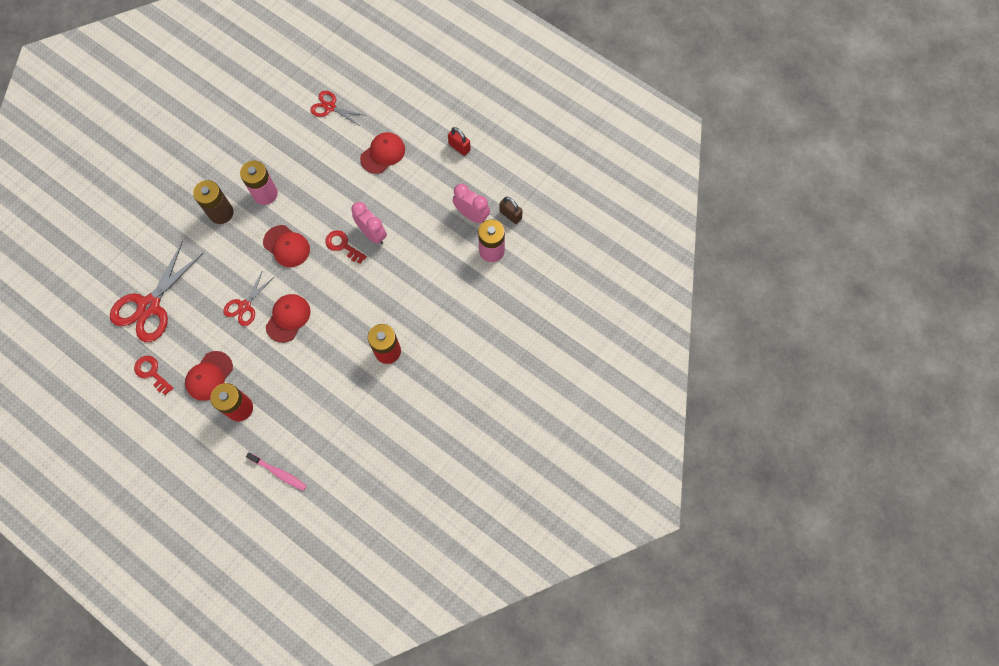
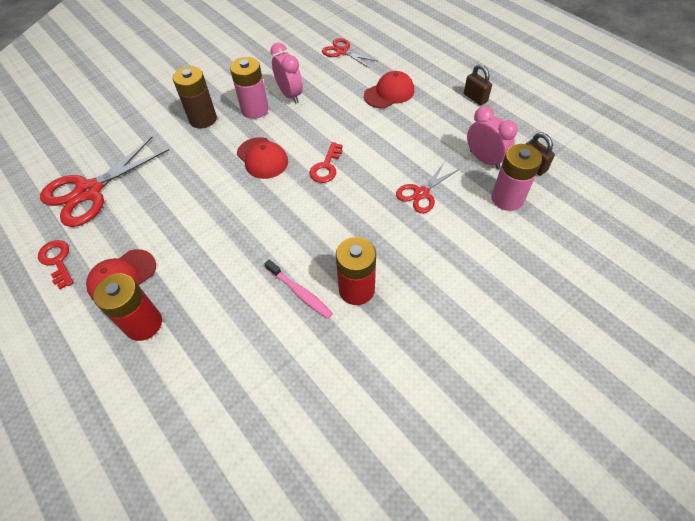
camera: 15 degrees right, 15 degrees down
red scissors [223,270,274,326] -> red scissors moved to [396,162,459,213]
pink toothbrush [246,452,307,491] -> pink toothbrush moved to [264,260,333,319]
red cap [266,294,310,343] -> none
red key [325,230,367,264] -> red key turned 120 degrees counterclockwise [309,142,343,183]
pink clock [351,202,387,245] -> pink clock moved to [270,43,303,103]
red padlock [448,127,471,156] -> brown padlock [464,64,492,105]

